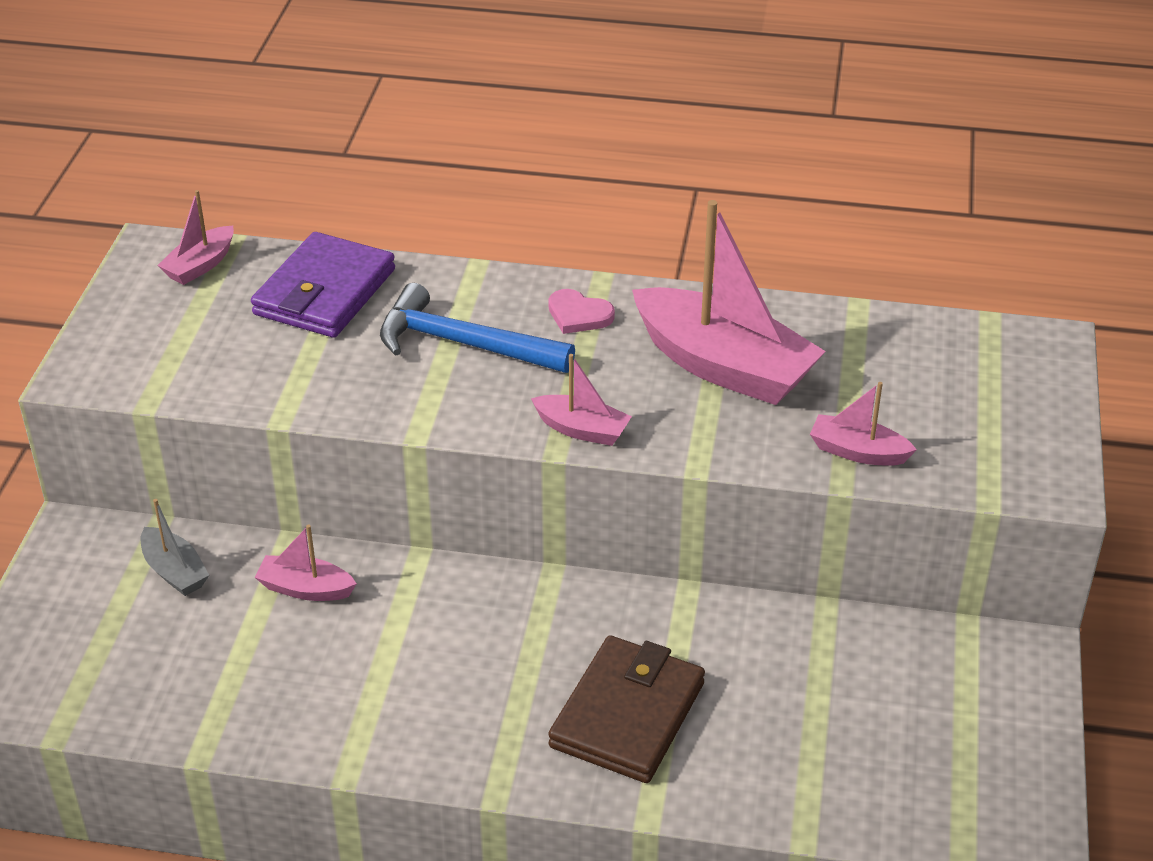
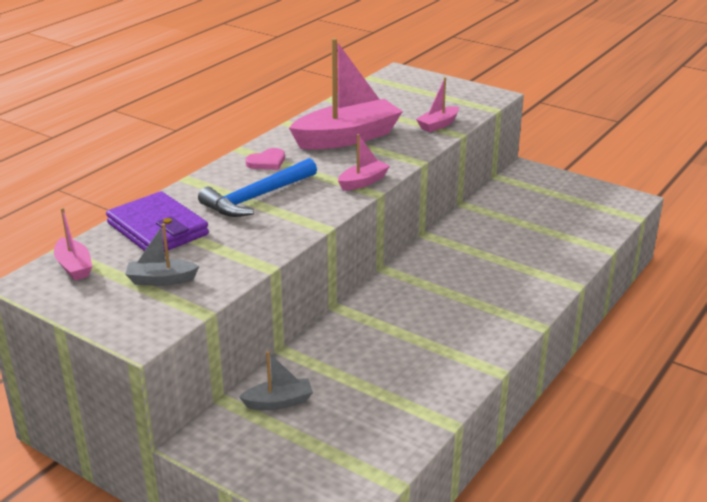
camera: 65 degrees left, 10 degrees down
pink boat [255,524,357,601] -> none
brown wallet [548,635,705,783] -> none
none -> grey boat [125,223,199,286]

